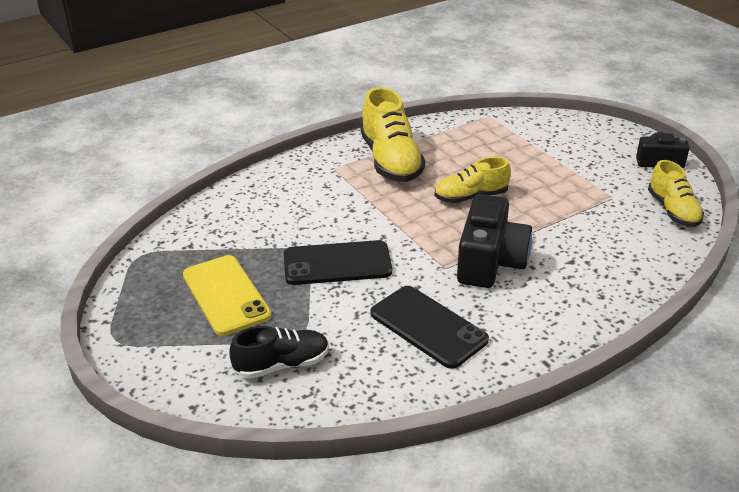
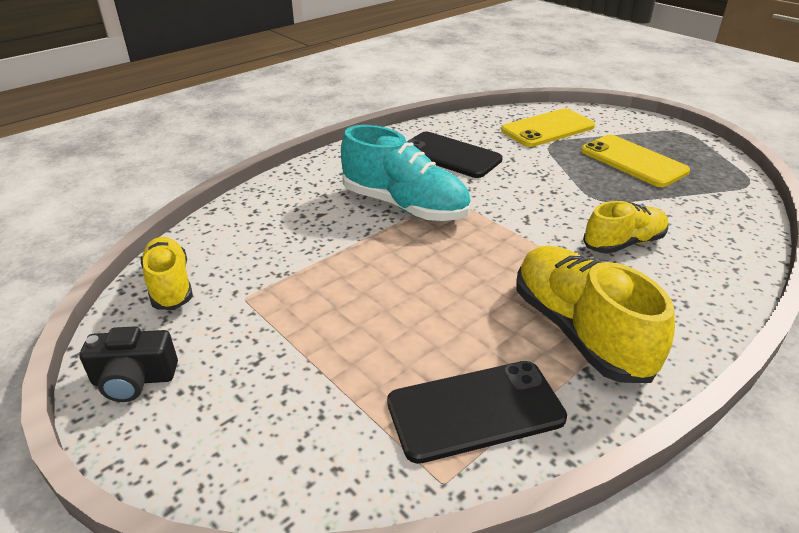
camera: 170 degrees right, 0 degrees up
black shoe [230,326,329,379] -> yellow phone [501,109,595,147]
black phone [284,240,392,285] -> black phone moved to [387,361,567,464]
yellow shoe [435,157,511,203] -> yellow shoe moved to [583,201,669,254]
black camera [457,194,532,288] -> turquoise shoe [341,125,471,221]

